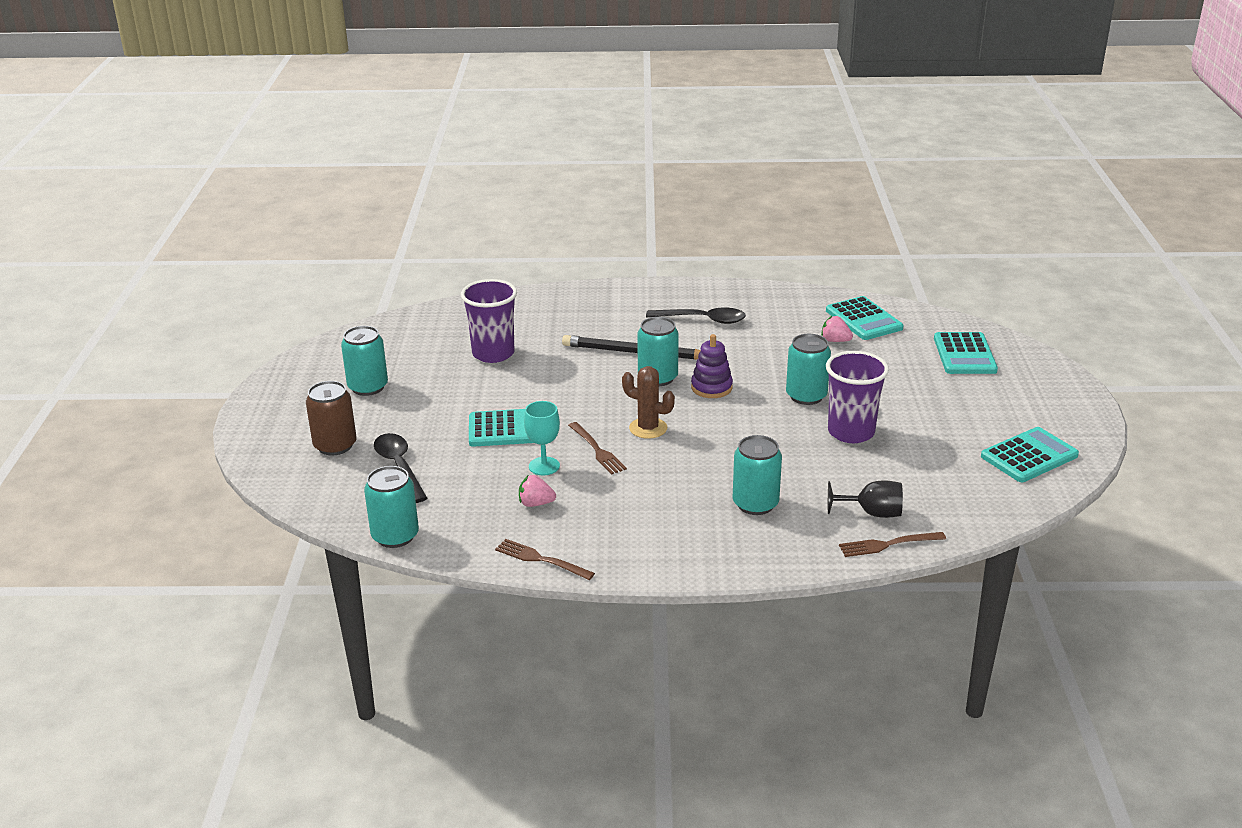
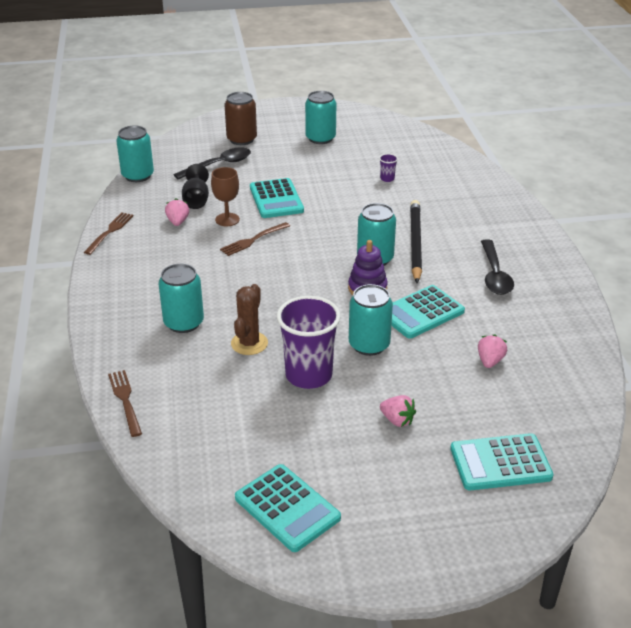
camera: 80 degrees right, 5 degrees up
purple cup [461,279,517,363] -> purple cup [379,154,398,182], size x0.40
turquoise goblet [524,401,560,475] -> brown goblet [211,167,240,226]
brown cactus [622,366,675,439] -> brown cactus moved to [231,284,268,355]
turquoise calculator [826,296,903,340] -> turquoise calculator moved to [391,285,465,339]
black goblet [828,480,903,518] -> black goblet moved to [182,164,209,209]
none -> pink strawberry [380,395,416,427]

